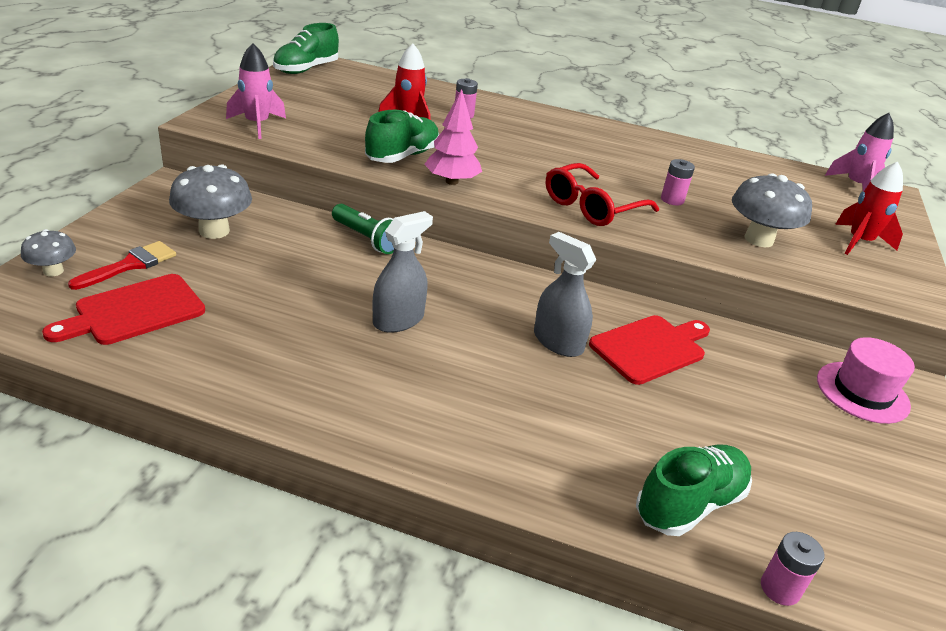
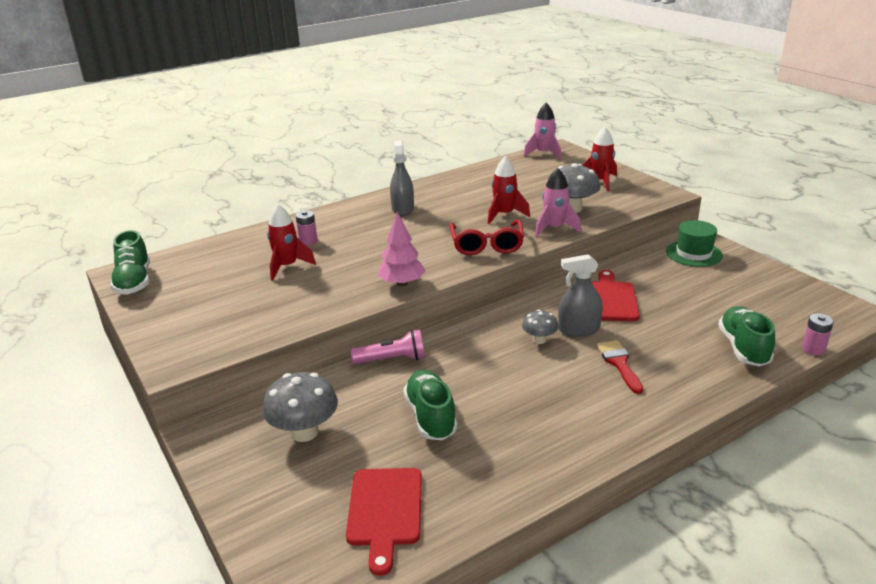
camera: 45 degrees left, 5 degrees down
grey mushroom [21,229,76,277] -> grey mushroom moved to [522,310,558,344]
red brush [68,241,176,290] -> red brush moved to [596,340,643,394]
pink rocket [226,43,286,139] -> pink rocket moved to [535,168,581,237]
green flashlight [332,204,394,254] -> pink flashlight [351,330,425,364]
green shoe [365,110,439,163] -> green shoe moved to [404,370,457,440]
grey spray bottle [372,211,433,333] -> grey spray bottle moved to [390,141,414,216]
pink battery [661,159,695,205] -> red rocket [488,156,530,224]
pink hat [817,337,915,424] -> green hat [666,220,723,267]

